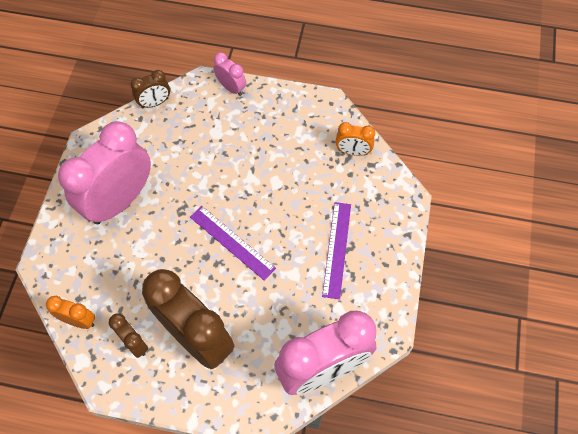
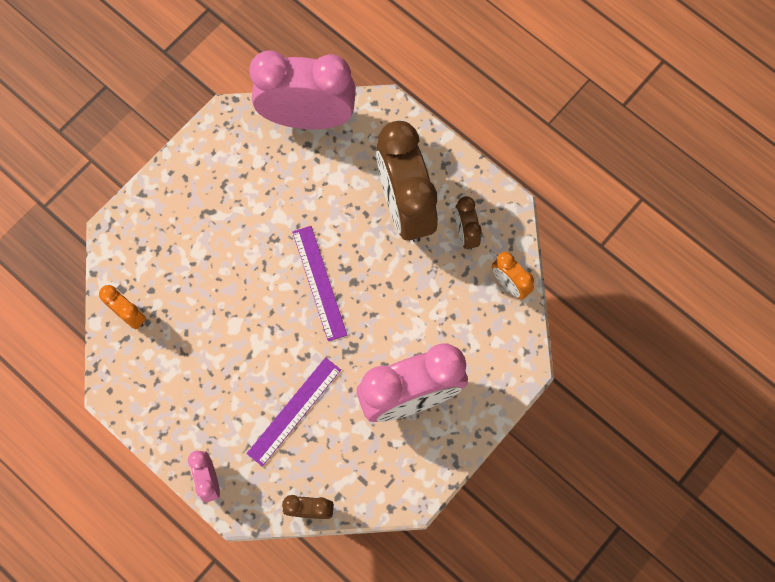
camera: 150 degrees left, 10 degrees up
purple ruler [322,202,351,299] -> purple ruler moved to [246,357,341,467]

